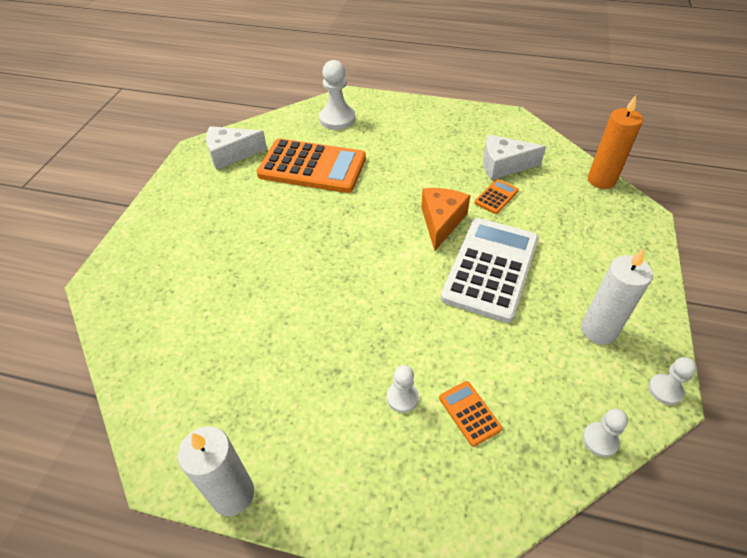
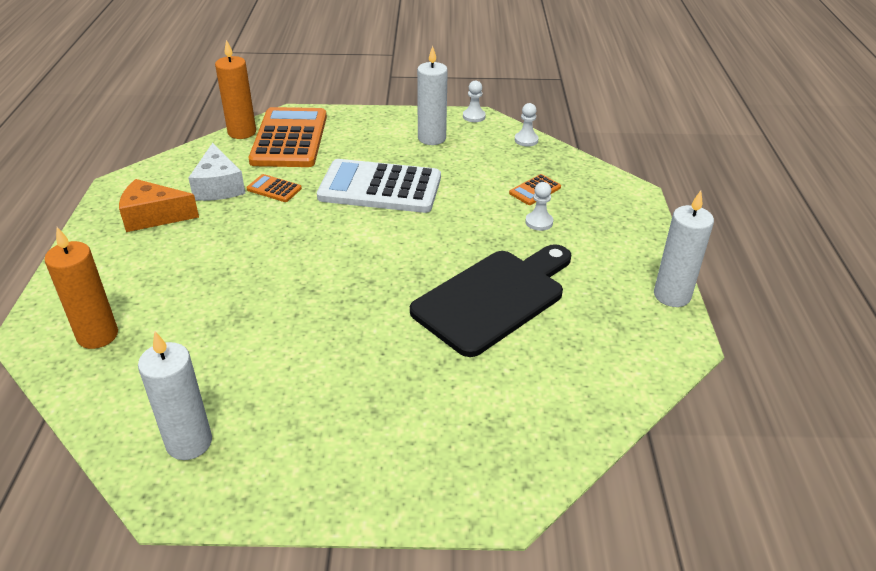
camera: 105 degrees left, 10 degrees down
white cheese [206,126,267,170] -> white candle [138,331,212,460]
orange calculator [256,138,366,193] -> orange calculator moved to [249,107,327,167]
white pawn [319,60,355,130] -> orange candle [44,227,118,349]
orange cheese [421,188,470,251] -> orange cheese moved to [119,179,199,232]
none -> black cutting board [410,244,572,357]

